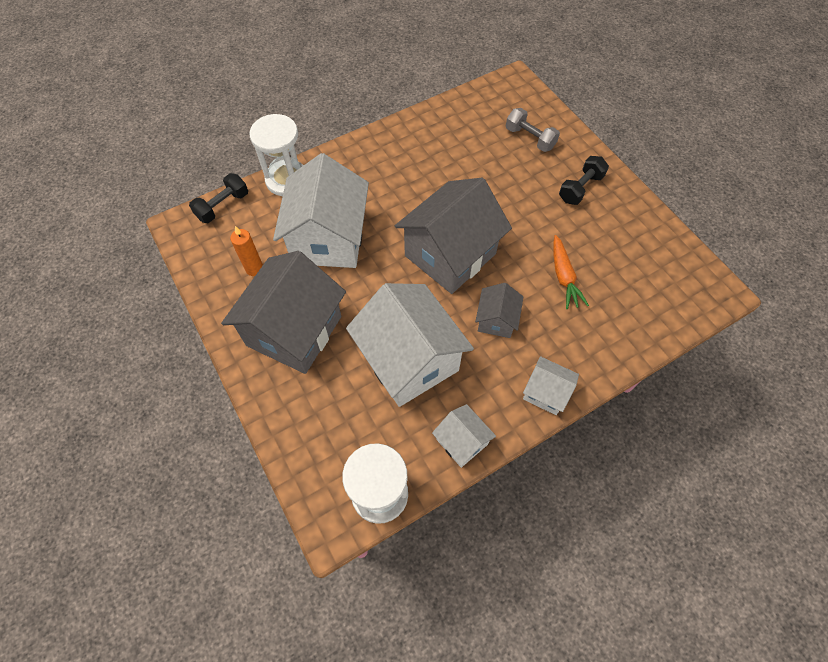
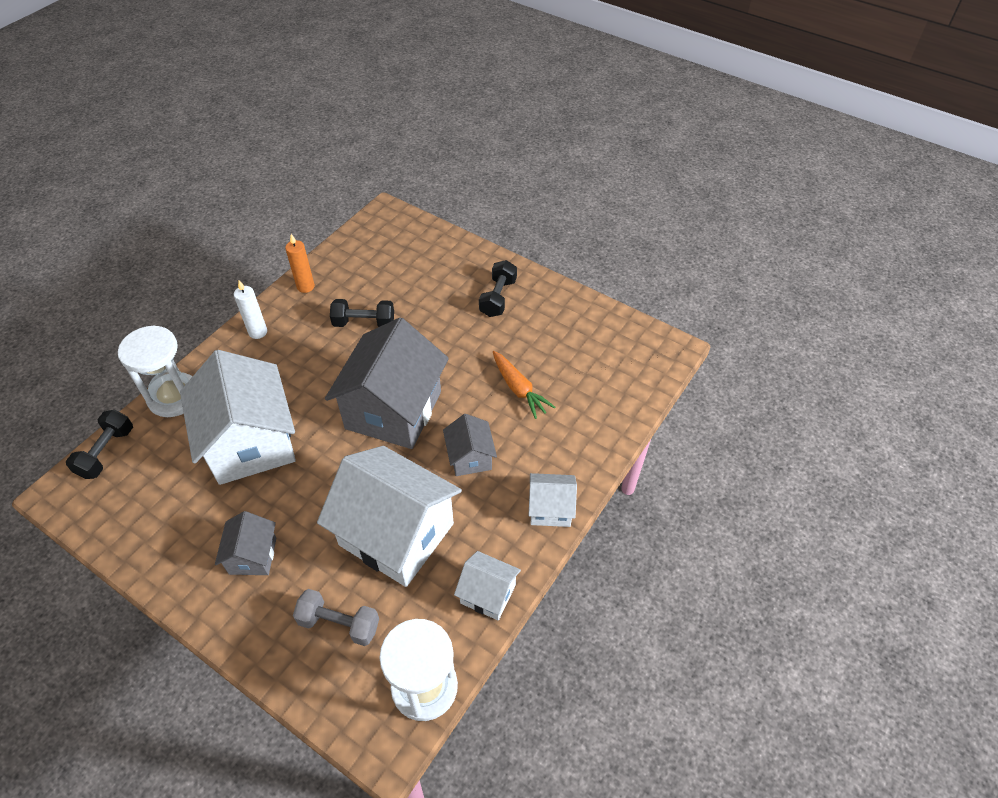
camera: 25 degrees left, 10 degrees down
grey house [221,251,346,374] -> grey house [215,511,276,575], size x0.48
orange candle [230,226,263,276] -> orange candle moved to [285,234,315,293]
grey dumbbell [506,108,560,152] -> grey dumbbell moved to [293,589,379,646]
none -> white candle [234,281,267,339]
none -> black dumbbell [330,299,394,327]

